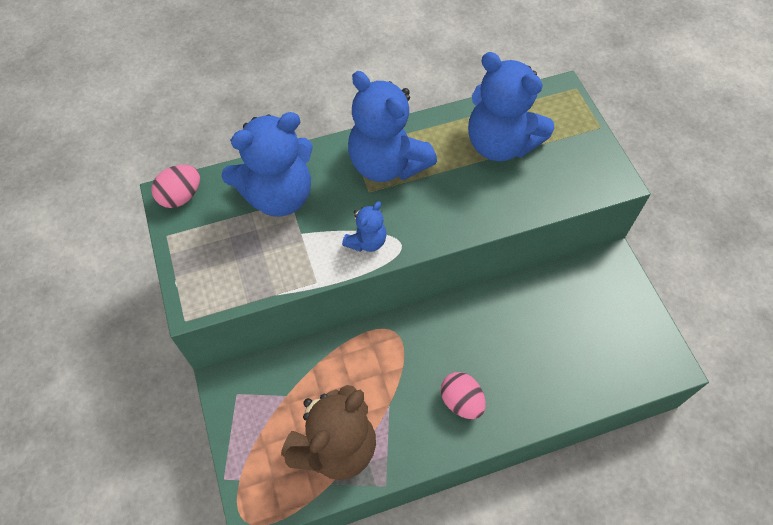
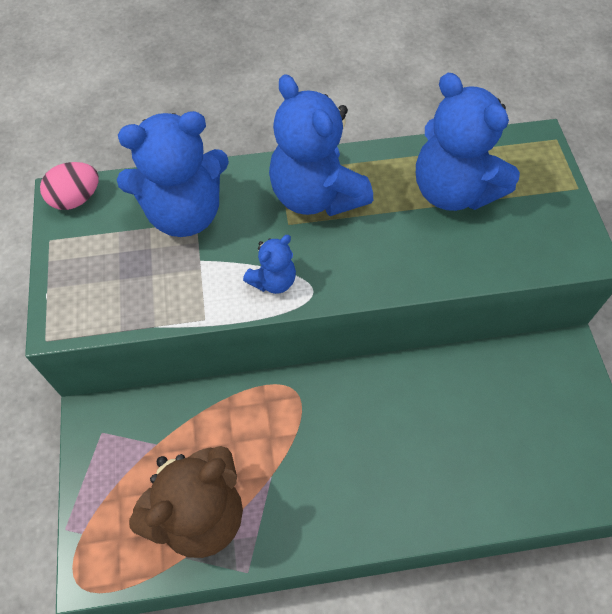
camera: 10 degrees right, 0 degrees up
pink egg [441,372,486,419] -> none

